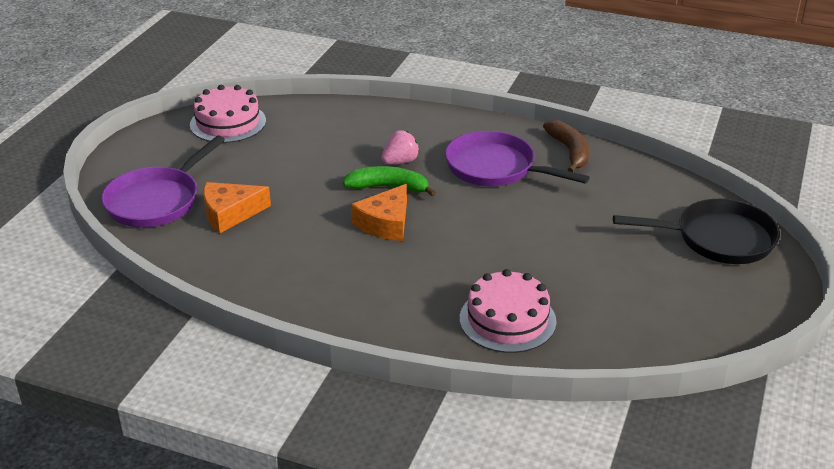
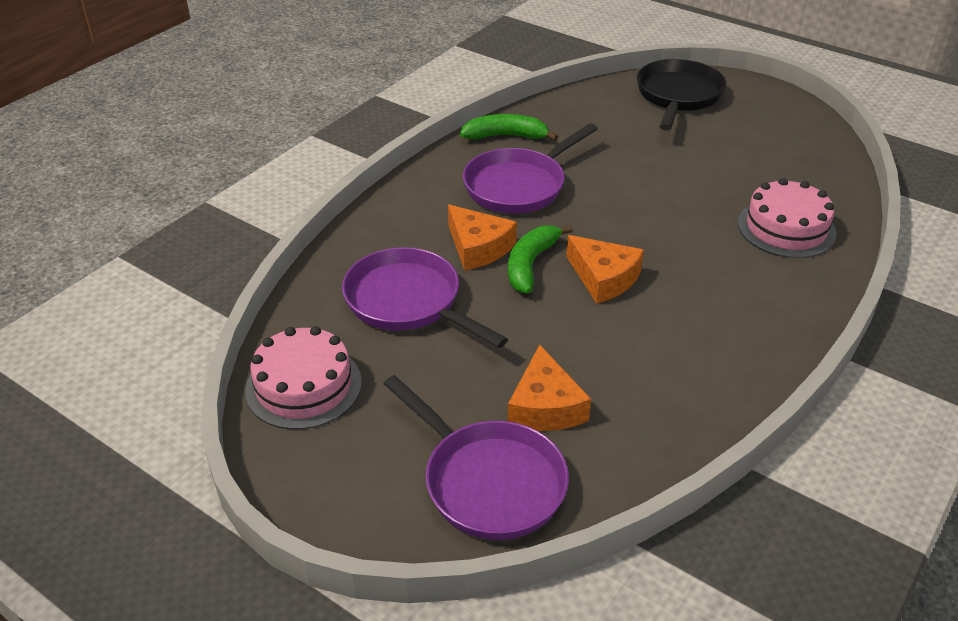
camera: 75 degrees left, 5 degrees up
pink strawberry [381,130,420,164] -> orange cheese [448,205,517,271]
brown banana [543,120,589,172] -> green banana [460,114,558,141]
none -> purple pan [342,247,508,348]

